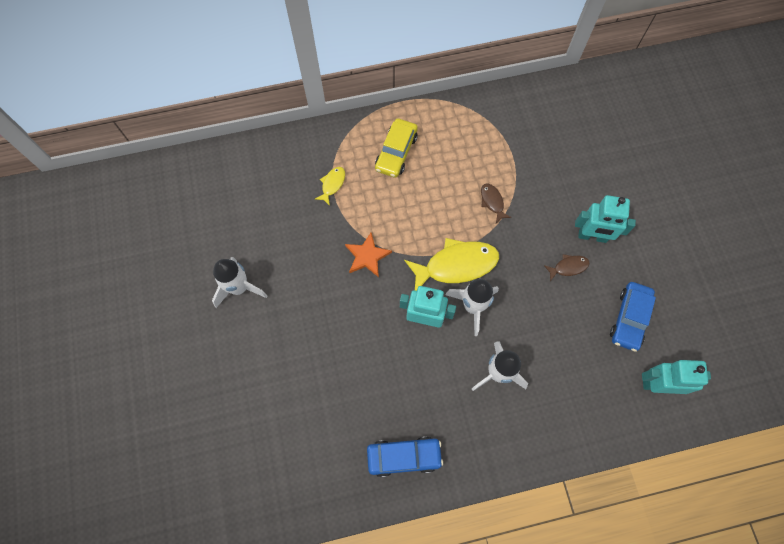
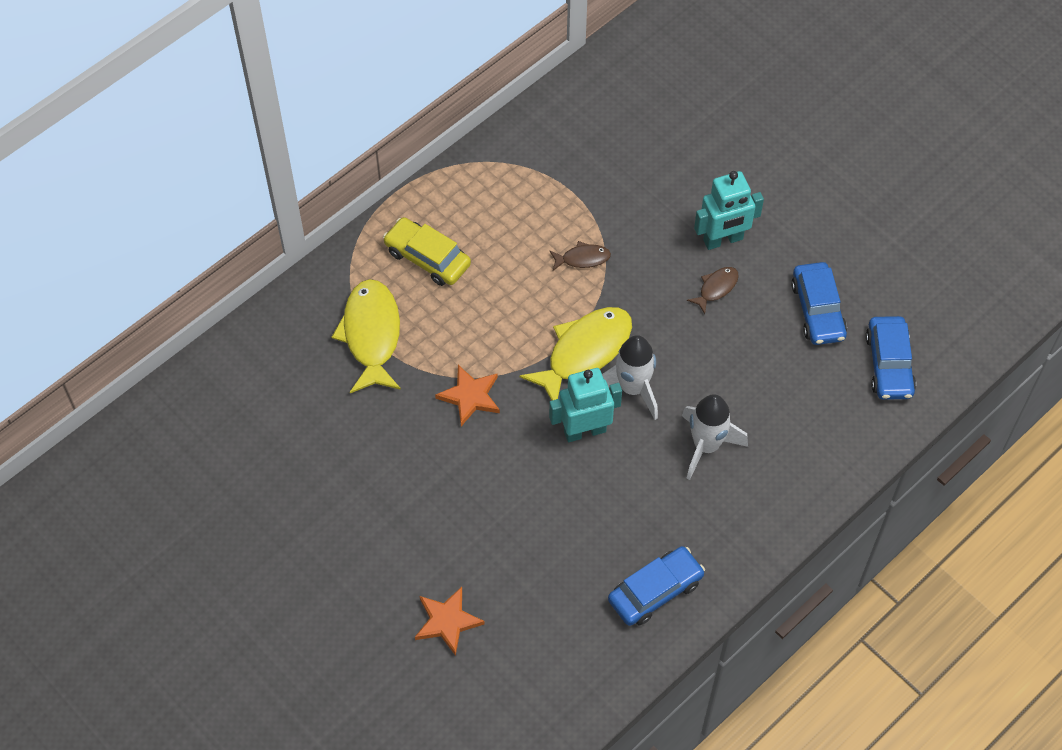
camera: 30 degrees left, 10 degrees down
white rocket [212,257,267,308] -> none
yellow fish [315,167,345,206] -> yellow fish [332,279,401,393], size x2.07
yellow car [375,118,418,178] -> yellow car turned 135 degrees clockwise [383,217,471,286]
brown fish [481,183,511,223] -> brown fish turned 135 degrees clockwise [550,241,611,271]
turquoise robot [642,359,711,394] -> blue car [865,316,916,400]
none -> orange star [415,587,485,656]

